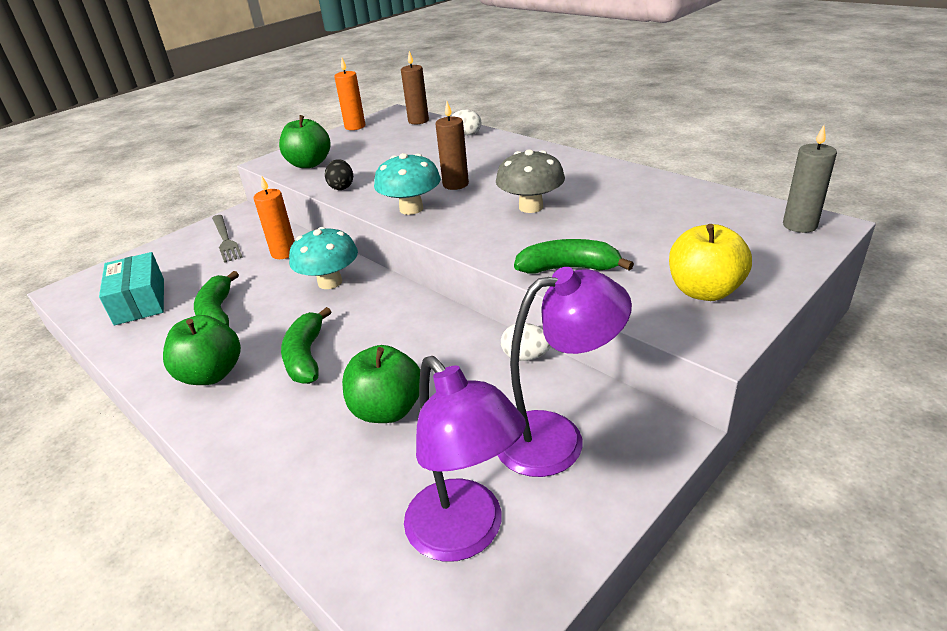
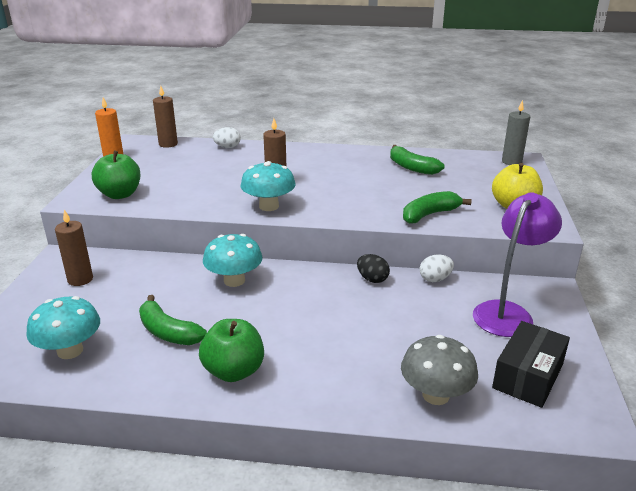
camera: 40 degrees left, 5 degrees down
turquoise box [99,252,164,325] -> turquoise mushroom [26,296,100,359]
grey fork [212,215,243,263] -> brown candle [55,210,93,286]
orange candle [254,175,295,259] -> none
green banana [281,307,331,384] -> green banana moved to [390,145,445,175]
black egg [325,159,353,190] -> black egg moved to [357,254,390,283]
green apple [342,345,420,423] -> none
purple lamp [404,356,526,562] -> black box [492,321,570,408]
grey mushroom [496,149,565,213] -> grey mushroom moved to [401,335,478,405]

